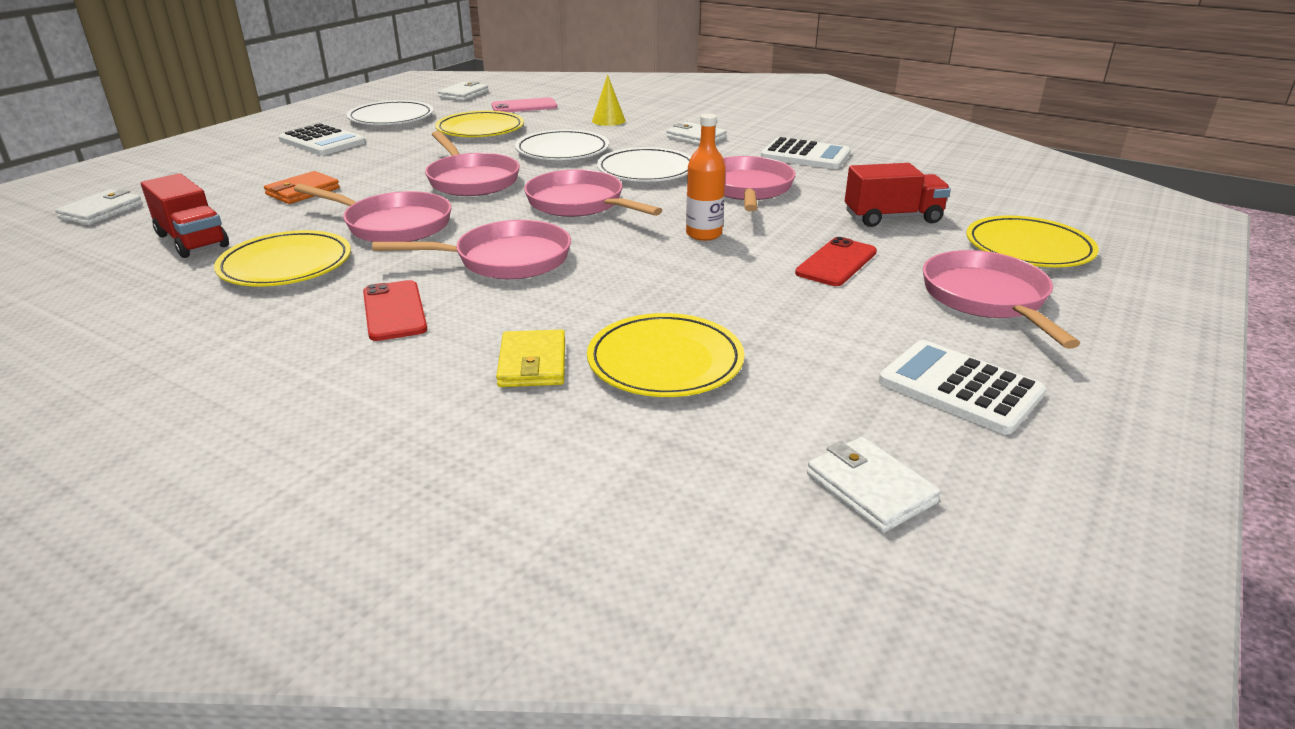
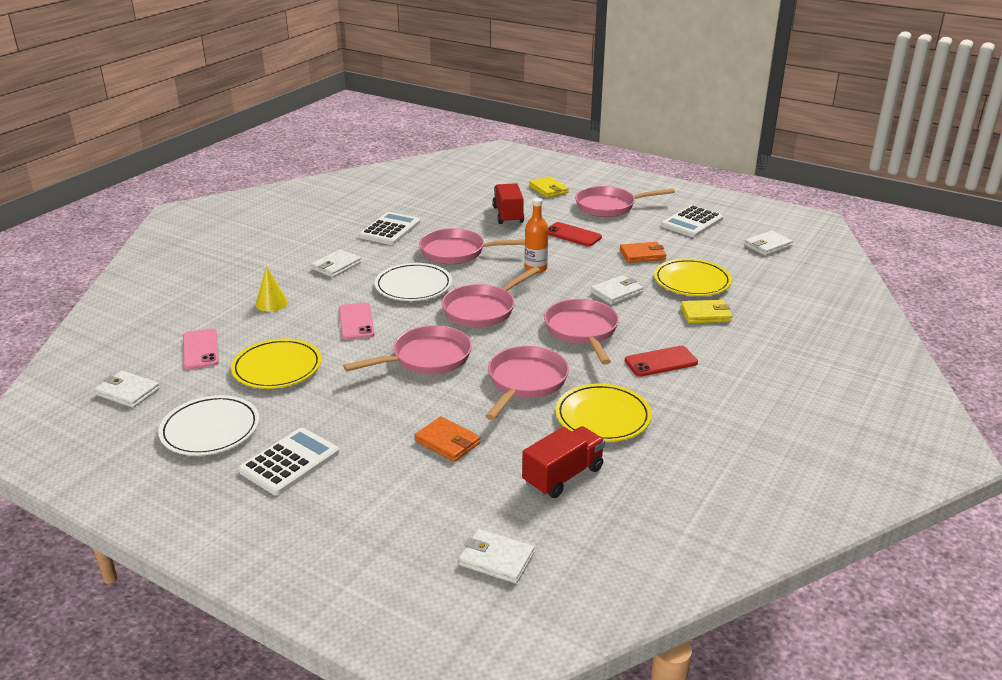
camera: 90 degrees left, 0 degrees up
white plate [515,130,609,160] -> pink phone [339,303,375,340]
yellow plate [966,216,1099,267] -> yellow wallet [529,176,569,198]
none -> white wallet [591,275,643,305]
none -> orange wallet [620,242,666,263]

